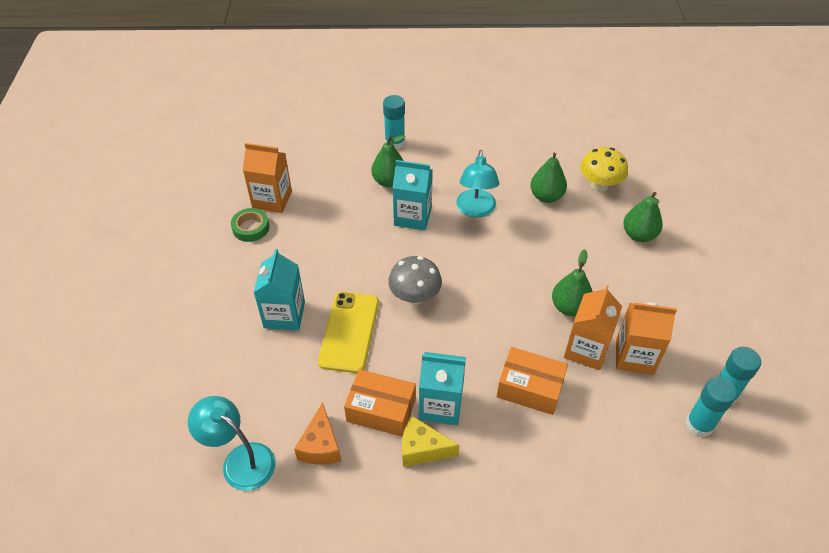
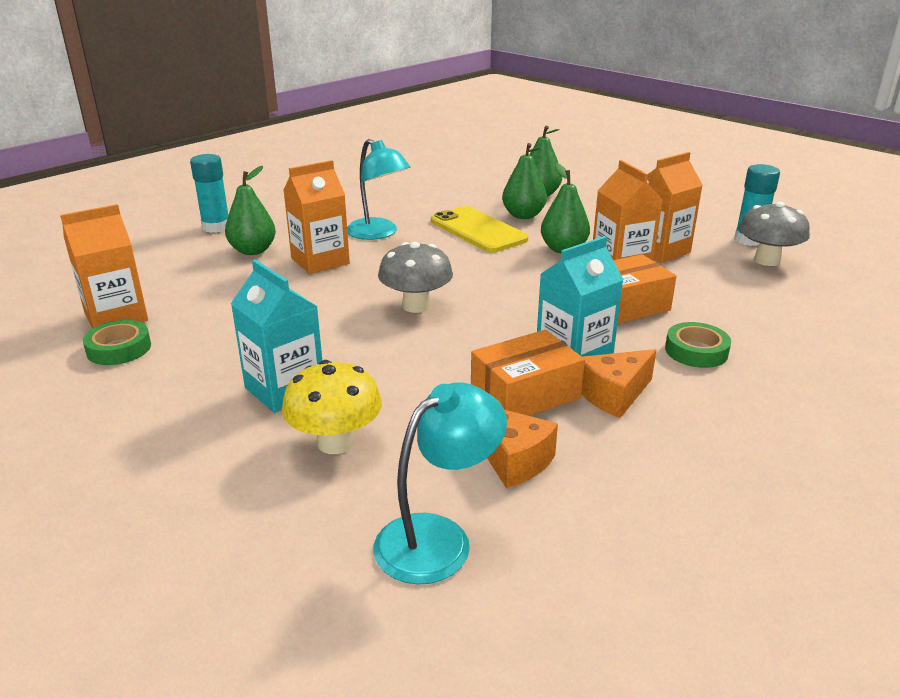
camera: 45 degrees left, 20 degrees down
turquoise lamp [188,396,275,491] -> turquoise lamp turned 150 degrees clockwise [374,382,507,585]
yellow phone [318,292,379,373] -> yellow phone moved to [431,206,528,253]
turquoise carton [392,160,433,230] -> orange carton [283,160,350,274]
yellow cheese [402,416,460,467] -> orange cheese [581,349,656,418]
green pear [530,153,567,203] -> green pear moved to [502,143,547,219]
yellow mushroom [580,147,628,192] -> yellow mushroom moved to [282,360,382,454]
turquoise glue stick [686,377,737,437] -> grey mushroom [739,202,810,266]
none -> green tape [665,322,731,368]

